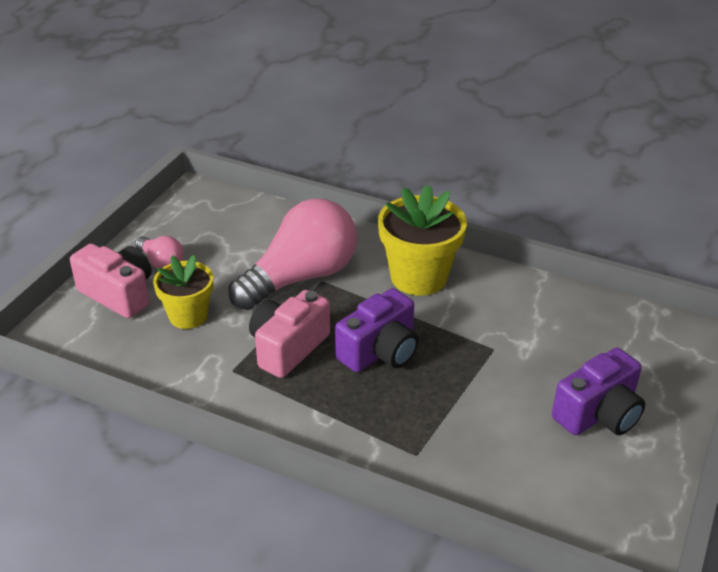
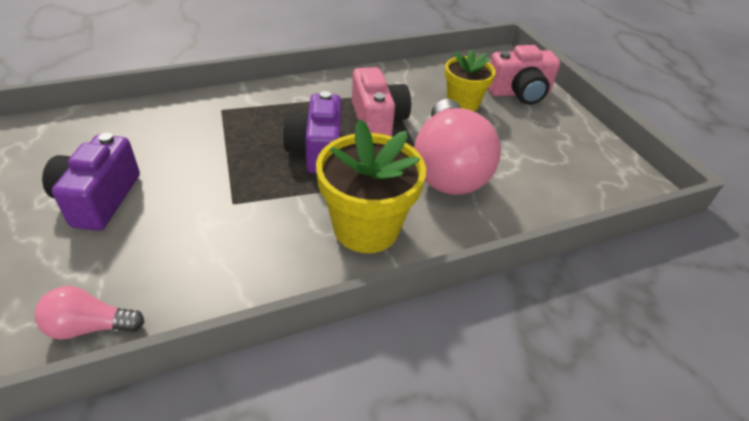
camera: 130 degrees right, 5 degrees up
pink light bulb [135,236,184,269] -> pink light bulb moved to [35,286,144,339]

